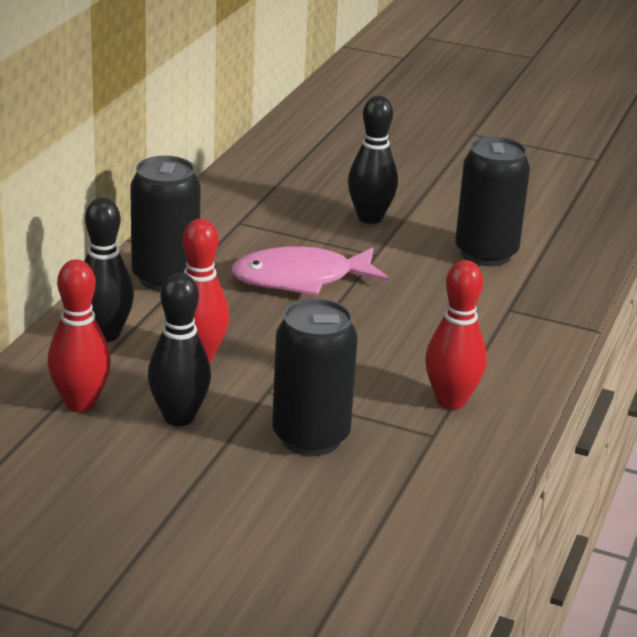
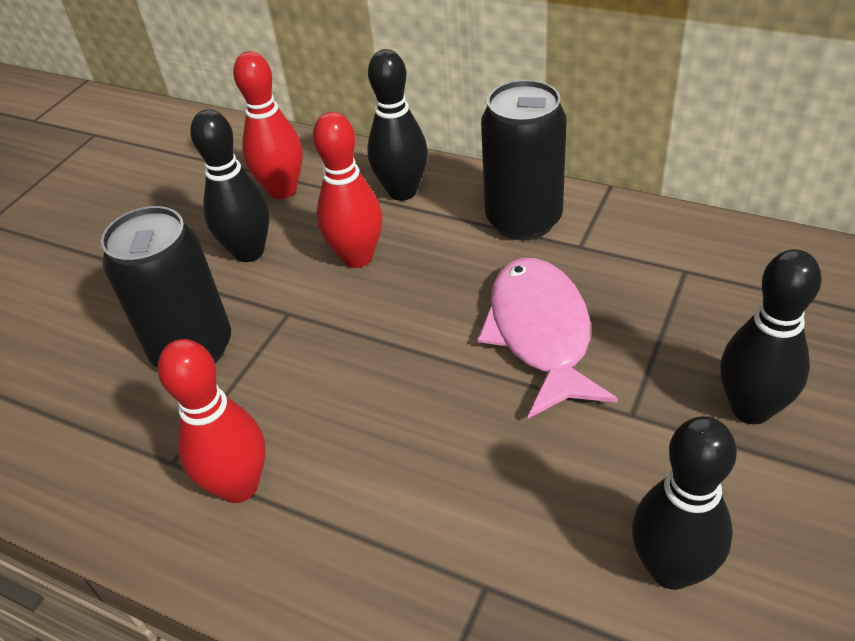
camera: 100 degrees right, 15 degrees up
black can [455,137,530,266] -> black bowling pin [632,416,737,590]

